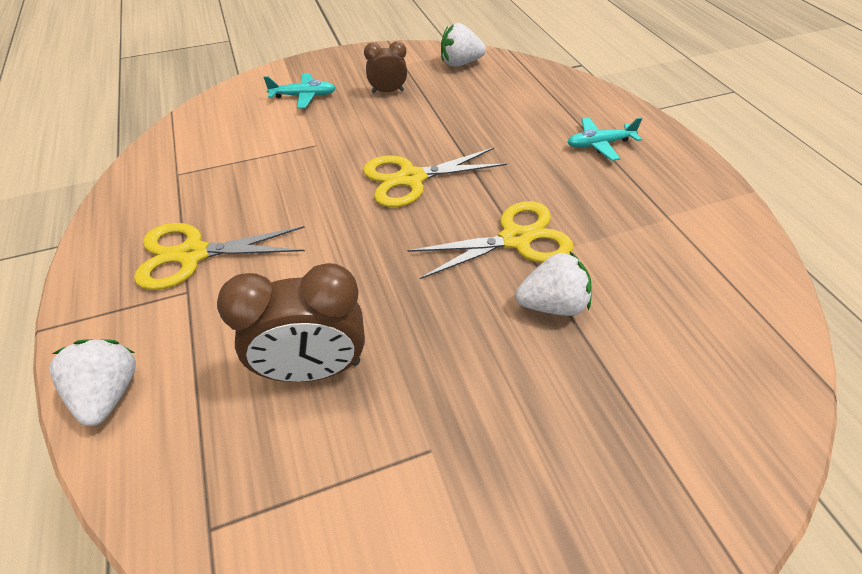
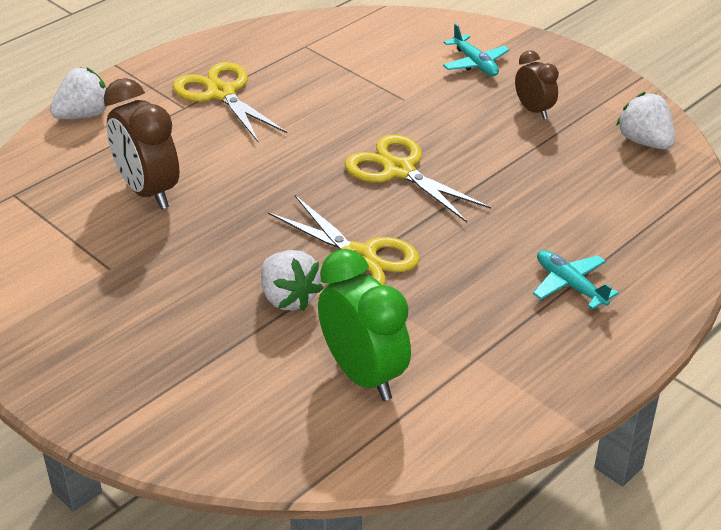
camera: 65 degrees right, 10 degrees down
none -> green clock [318,249,411,401]

